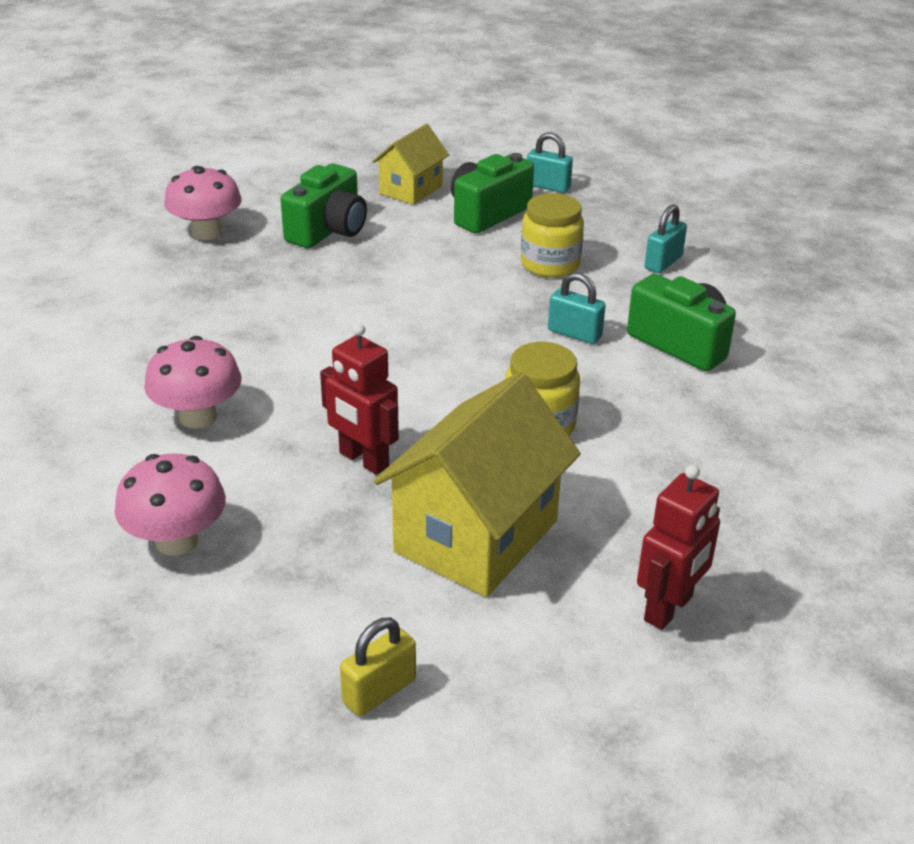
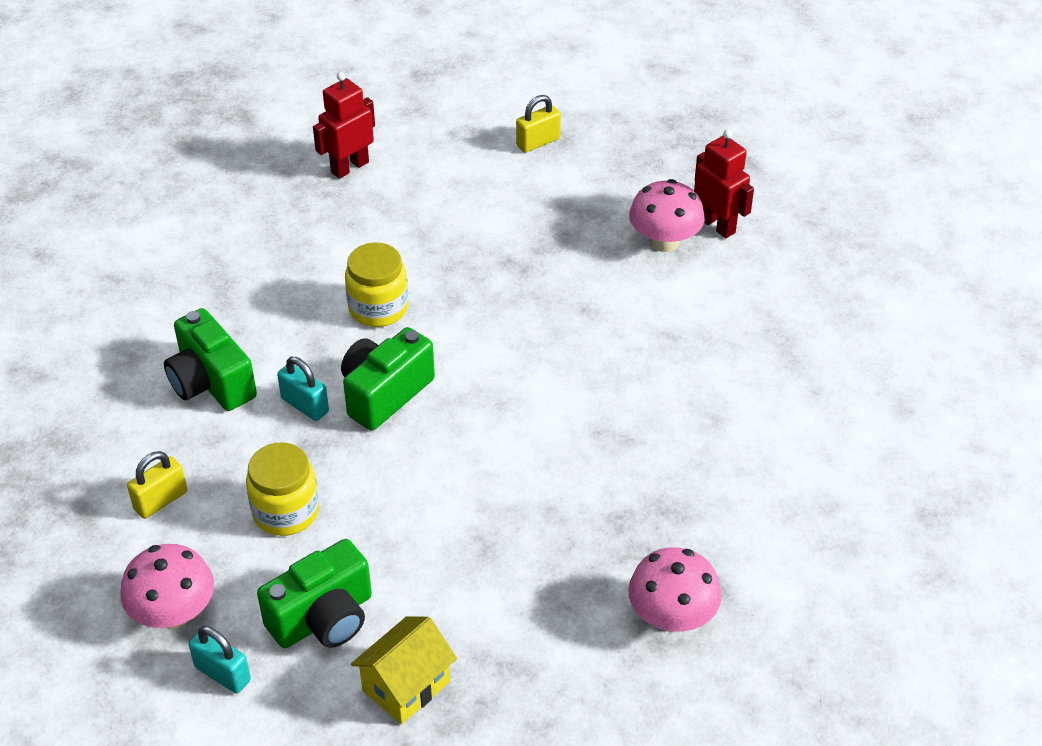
camera: 170 degrees left, 10 degrees up
pink mushroom [144,336,242,428] -> pink mushroom moved to [121,544,214,629]
green camera [280,164,367,248] -> green camera moved to [341,327,435,431]
red robot [320,323,399,475] -> red robot moved to [694,129,754,238]
yellow house [374,372,581,597] -> none
turquoise padlock [644,204,687,273] -> yellow padlock [127,451,187,519]

